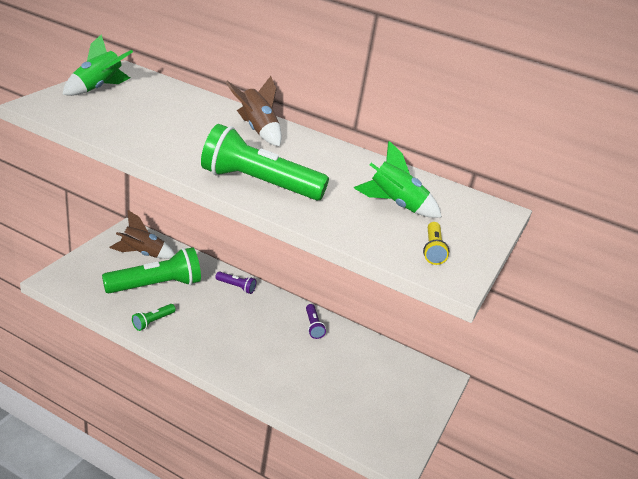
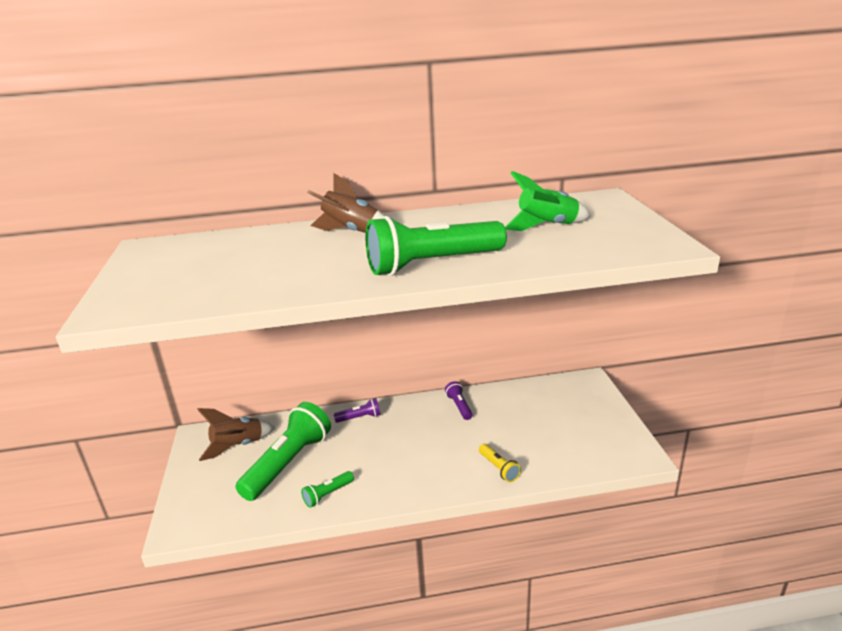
camera: 30 degrees left, 5 degrees down
green rocket [62,34,133,96] -> none
green flashlight [132,304,176,331] -> green flashlight turned 45 degrees clockwise [301,471,354,508]
purple flashlight [306,304,326,339] -> purple flashlight turned 150 degrees counterclockwise [445,381,473,420]
yellow flashlight [423,222,449,265] -> yellow flashlight moved to [479,444,521,482]

